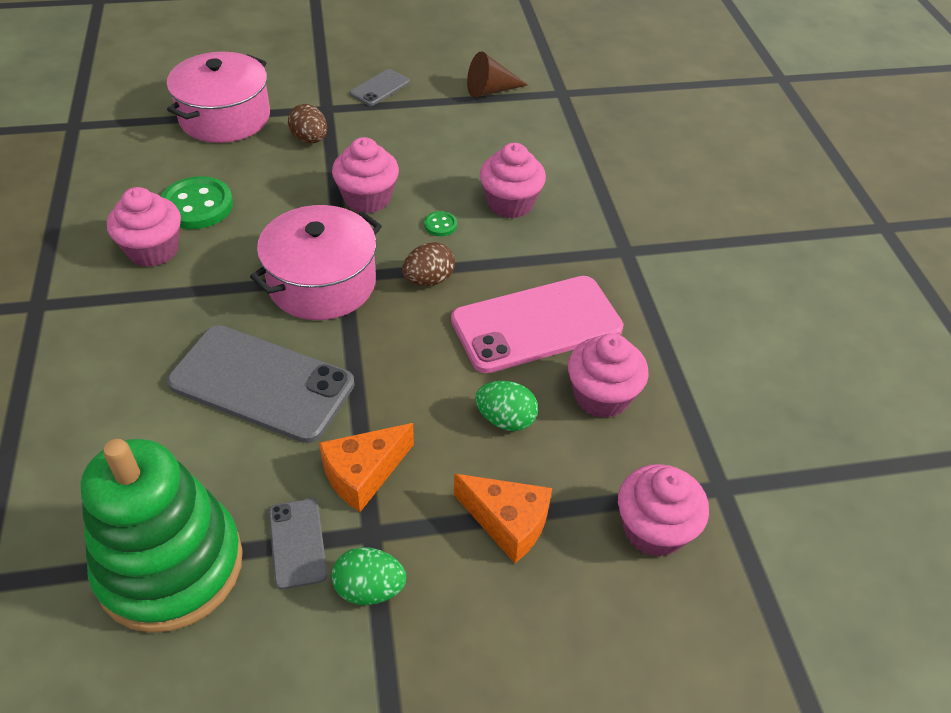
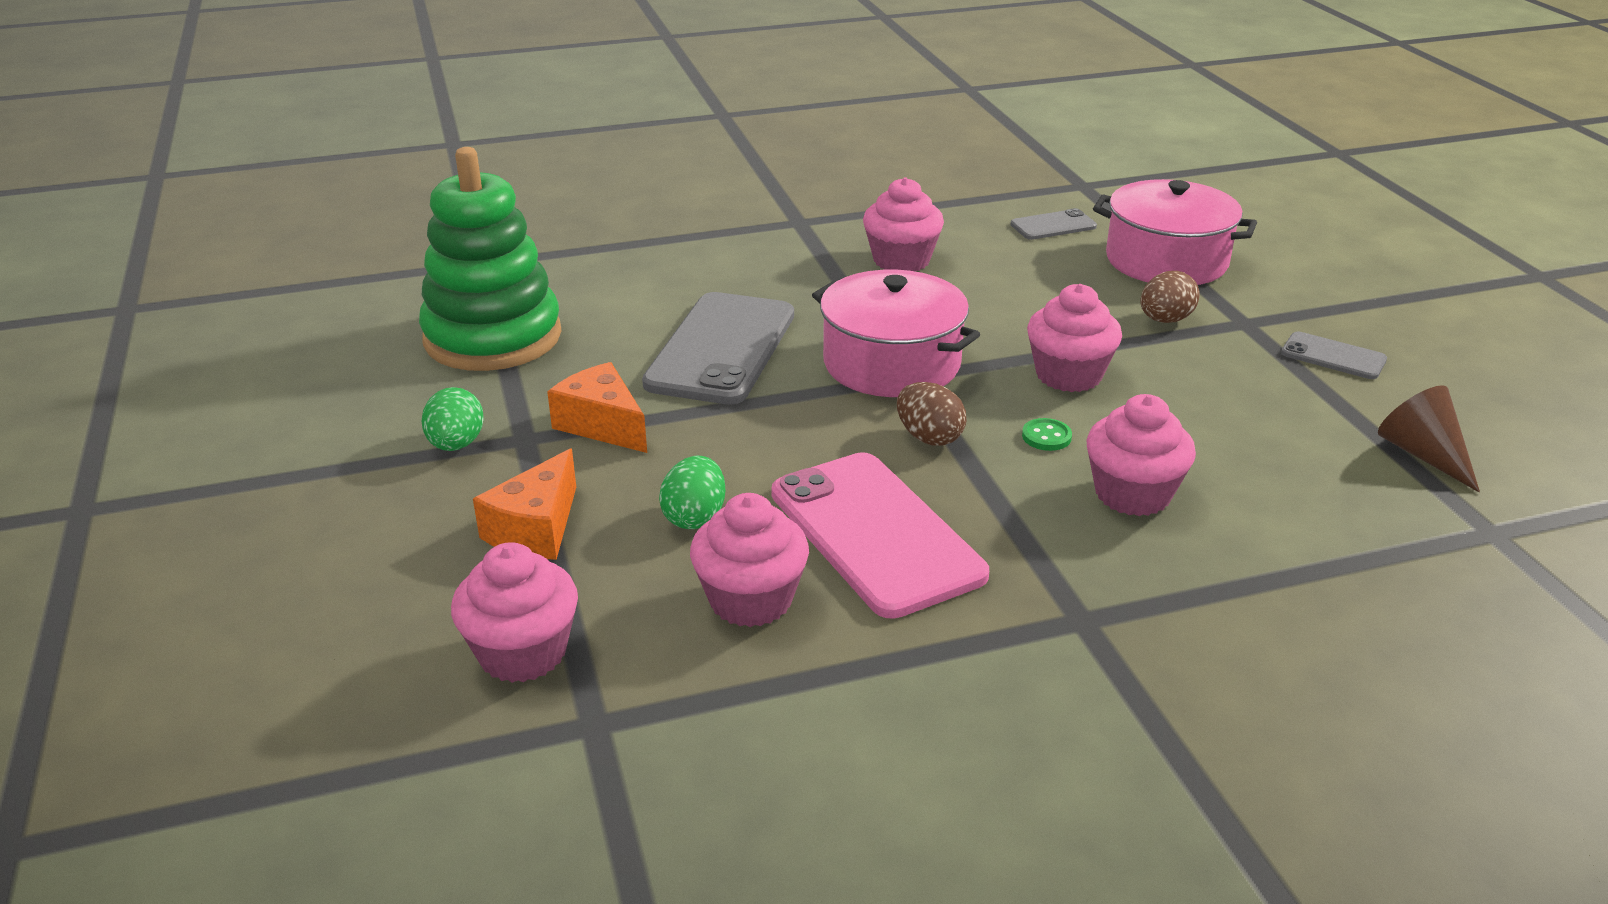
camera: 85 degrees right, 15 degrees down
green button [161,176,233,229] -> none
grey phone [269,499,327,589] -> grey phone moved to [1011,208,1097,240]

